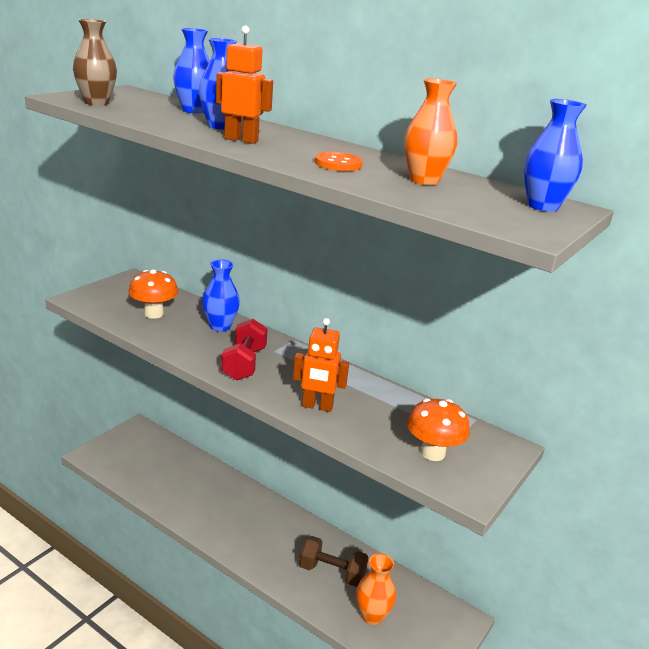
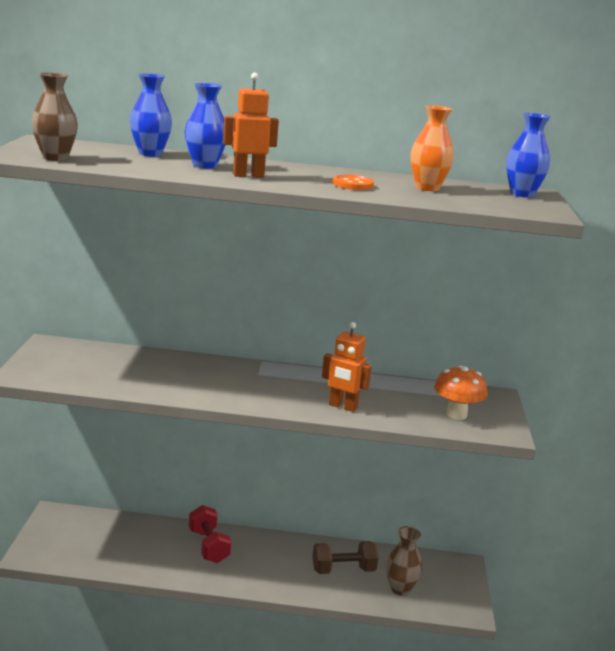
camera: 30 degrees left, 5 degrees down
orange mushroom [128,269,178,319] -> none
blue vase [202,259,240,332] -> none
red dumbbell [221,319,267,381] -> red dumbbell moved to [189,505,231,563]
orange robot [293,318,349,412] -> orange robot turned 45 degrees clockwise [322,322,372,412]
orange vase [356,553,396,625] -> brown vase [386,526,422,596]

